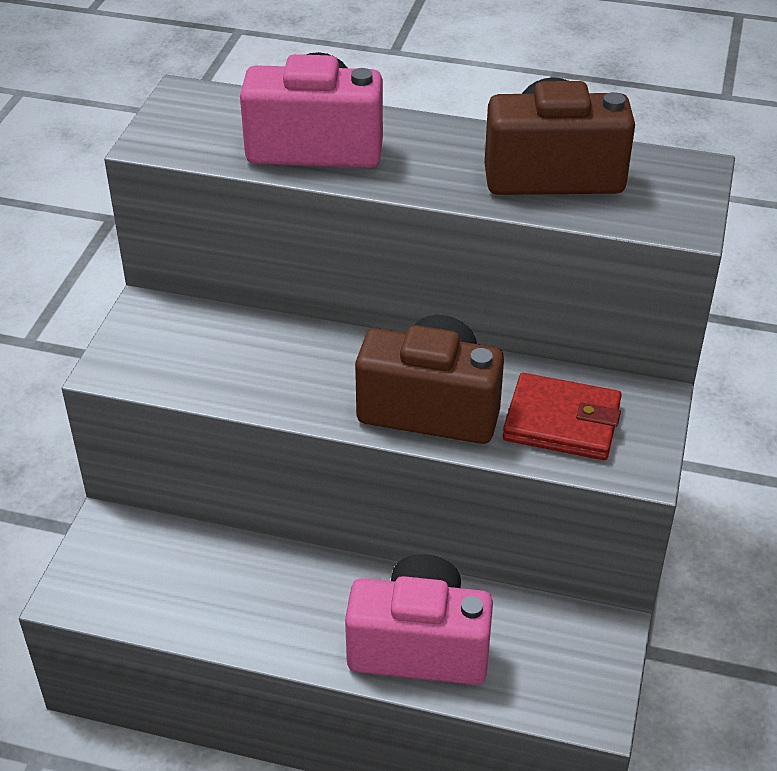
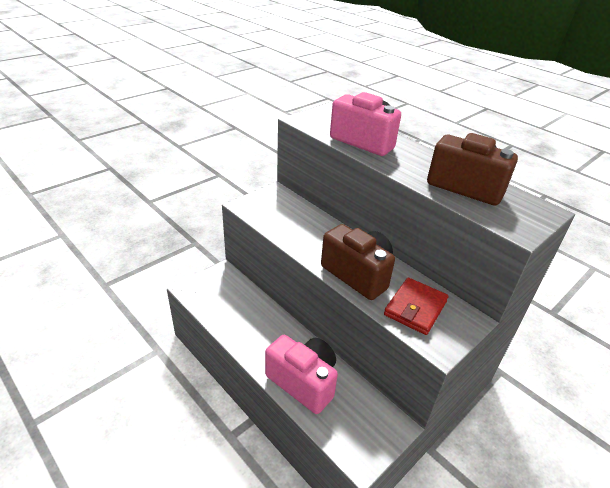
camera: 30 degrees right, 5 degrees down
red wallet [503,373,622,460] -> red wallet turned 75 degrees clockwise [384,278,448,335]

